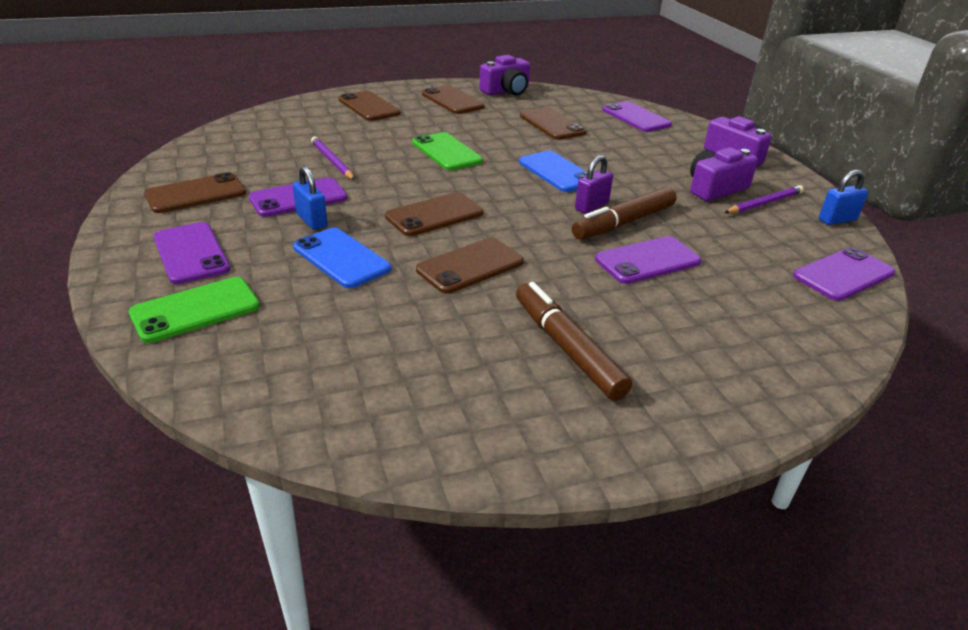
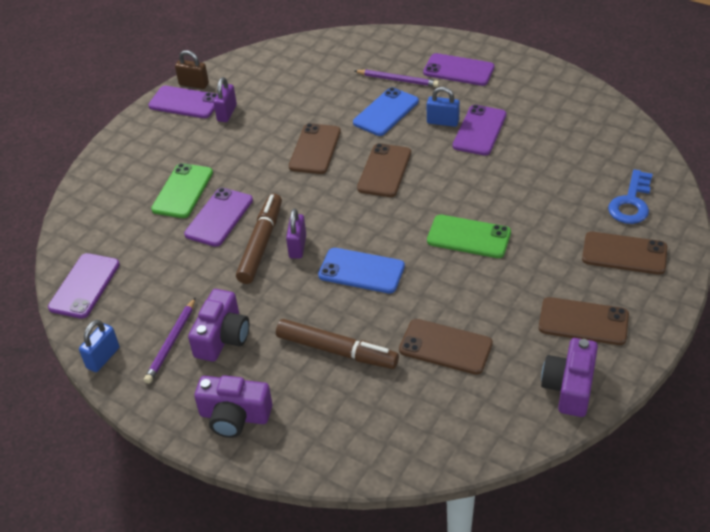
camera: 145 degrees right, 10 degrees up
green phone [129,277,260,343] -> green phone moved to [151,163,213,218]
brown phone [144,172,246,213] -> none
blue phone [293,228,391,288] -> blue phone turned 60 degrees counterclockwise [353,87,419,136]
purple pencil [311,136,355,180] -> purple pencil moved to [354,69,439,87]
brown marker [516,282,632,401] -> brown marker moved to [276,319,399,369]
purple phone [603,101,672,132] -> purple phone moved to [148,86,217,118]
none -> brown padlock [175,50,209,89]
none -> purple padlock [213,77,237,122]
none -> blue key [608,169,653,224]

